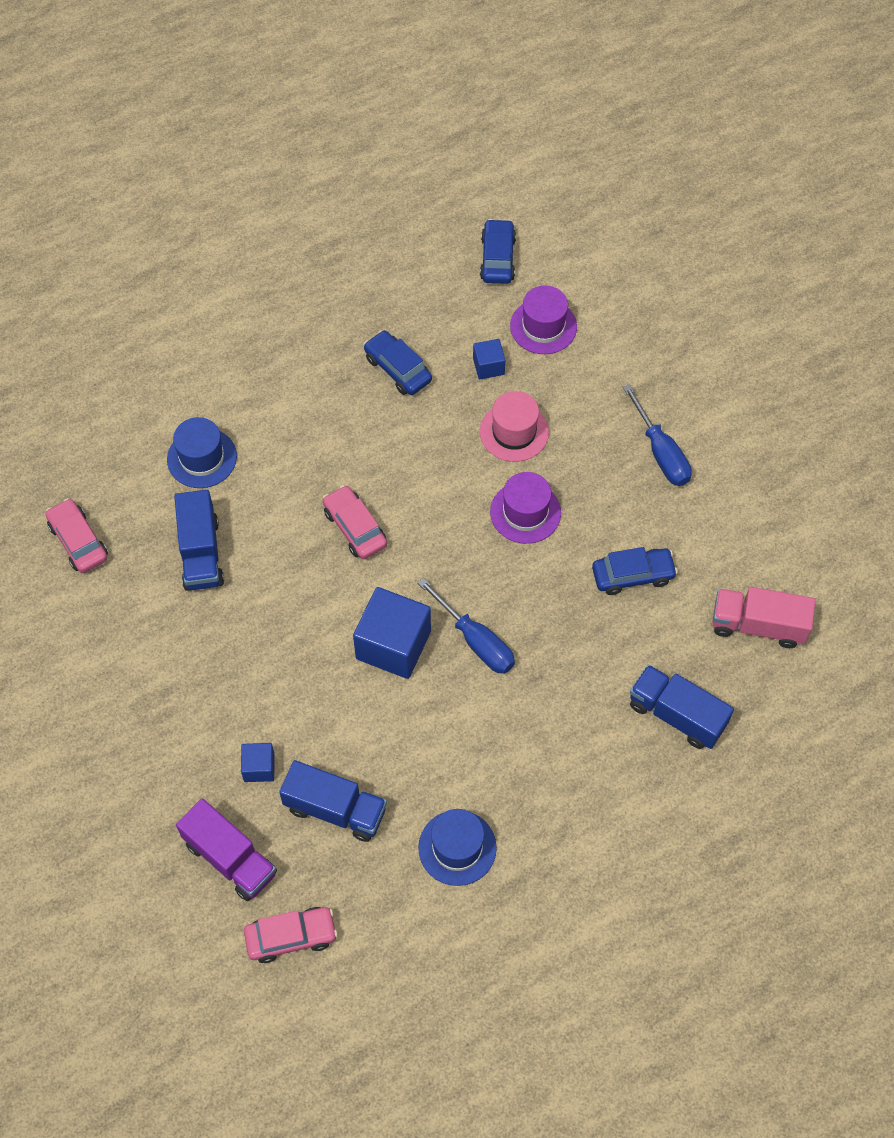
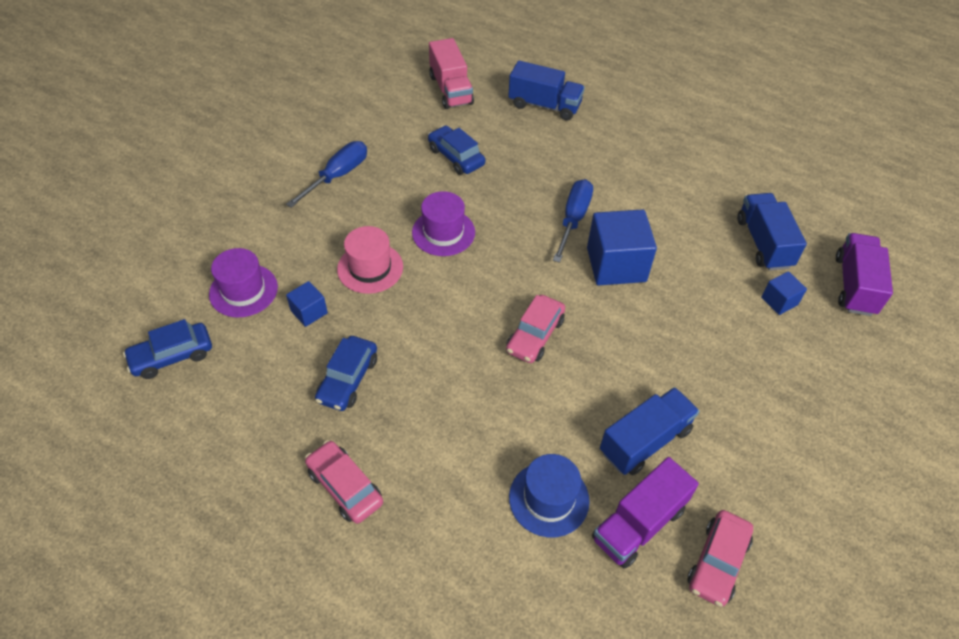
camera: 120 degrees left, 10 degrees down
pink car [244,907,338,963] -> pink car moved to [305,440,383,524]
blue hat [418,809,497,886] -> none
blue truck [630,665,734,749] -> blue truck turned 75 degrees counterclockwise [508,61,585,121]
none -> purple truck [592,457,699,569]

